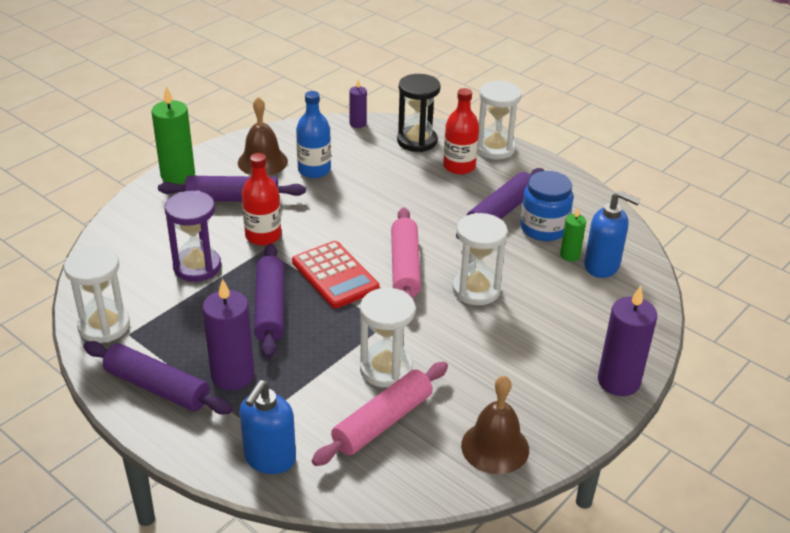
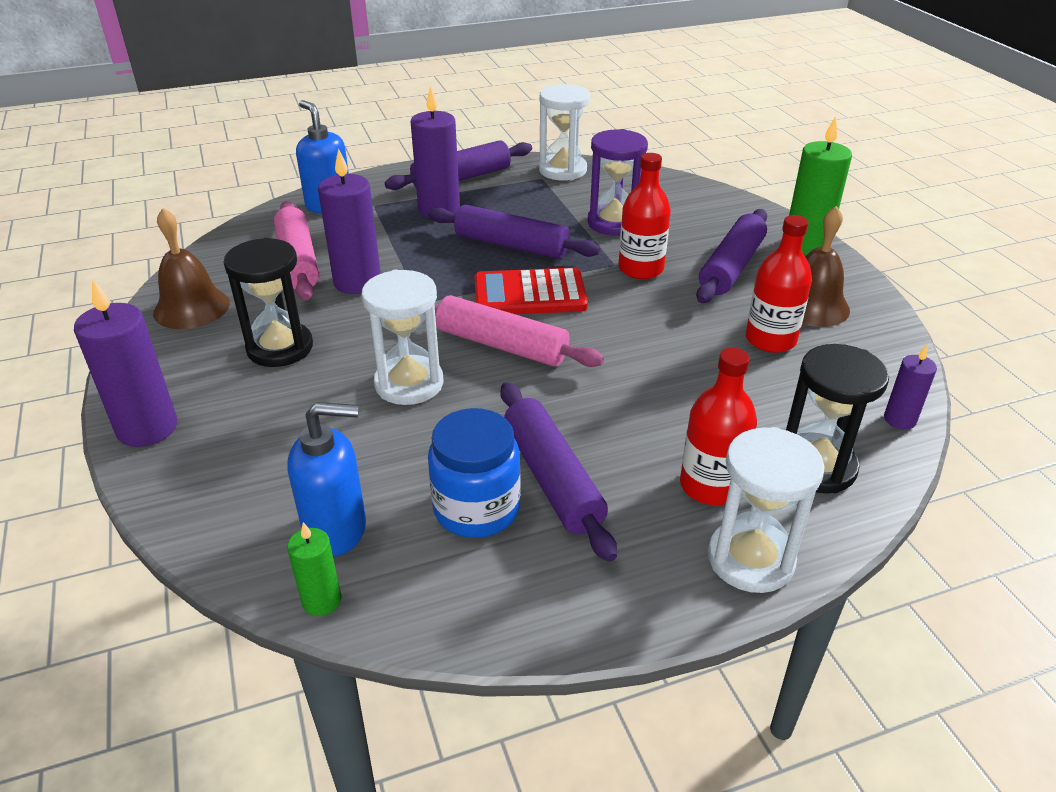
camera: 120 degrees right, 0 degrees up
blue bottle [296,91,331,178] -> red bottle [746,215,812,353]
white hourglass [360,288,415,388] -> purple candle [318,148,381,294]
green candle [560,208,586,261] -> green candle moved to [287,522,341,616]
blue soap dispenser [584,191,641,278] -> blue soap dispenser turned 150 degrees counterclockwise [287,402,366,557]
none -> black hourglass [223,238,313,367]

